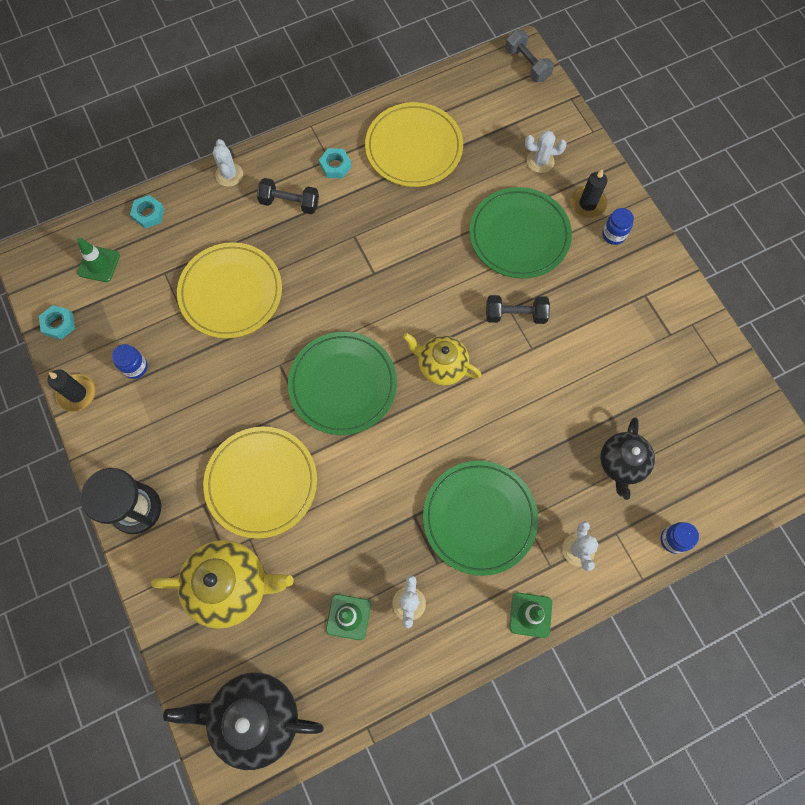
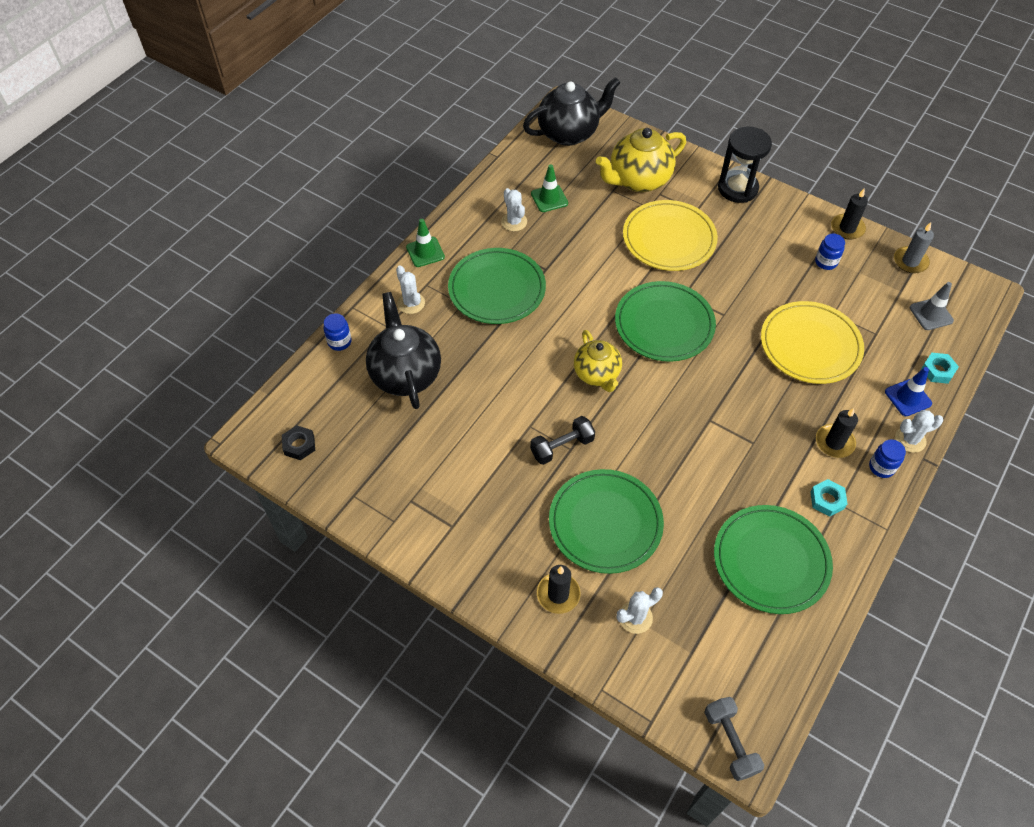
camera: 150 degrees right, 15 degrees down
turquoise nut [39,305,75,340] -> grey candle [894,222,934,273]
green traffic cone [77,237,120,282] -> grey traffic cone [910,282,954,330]
white cactus [213,139,243,187] -> white cactus turned 60 degrees counterclockwise [895,410,943,453]
black dumbbell [257,178,319,214] -> black candle [816,408,858,458]
yellow plate [365,102,463,187] -> green plate [714,505,833,614]
yellow teapot [403,333,482,386] -> yellow teapot turned 75 degrees clockwise [574,330,622,392]
grey dumbbell [505,30,554,82] -> grey dumbbell turned 45 degrees clockwise [704,697,764,781]
black teapot [600,418,655,500] -> black teapot [366,292,441,409], size x1.53
blue jar [602,208,634,245] -> blue jar moved to [869,439,906,478]
none -> black nut [282,425,315,460]
none -> blue traffic cone [885,367,932,416]

